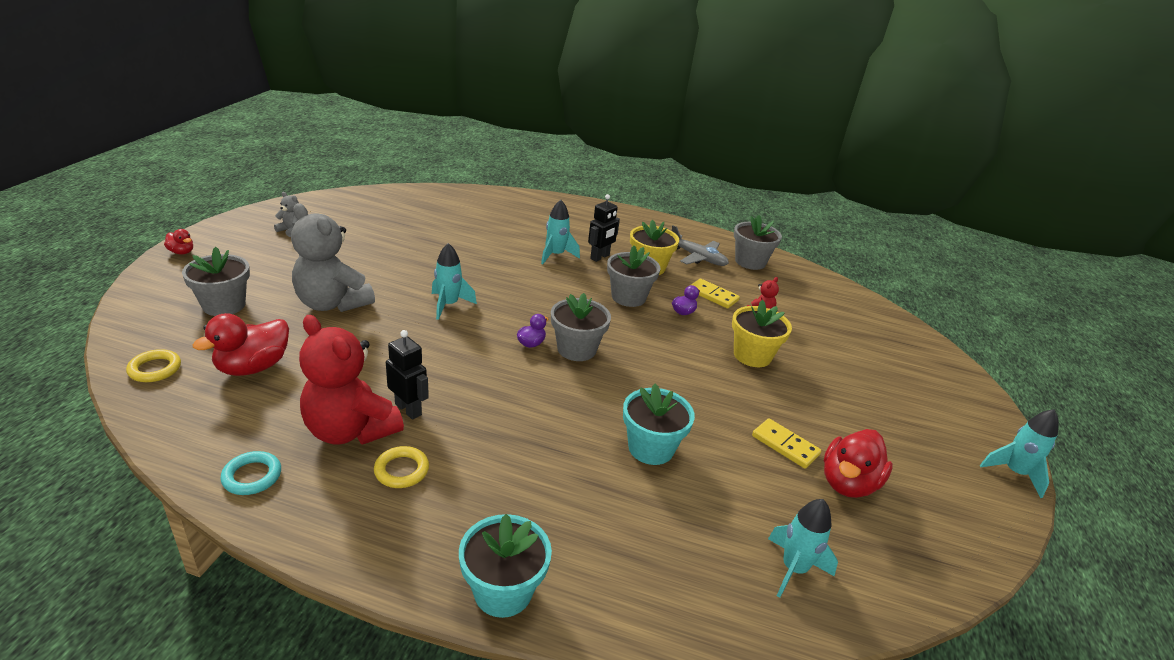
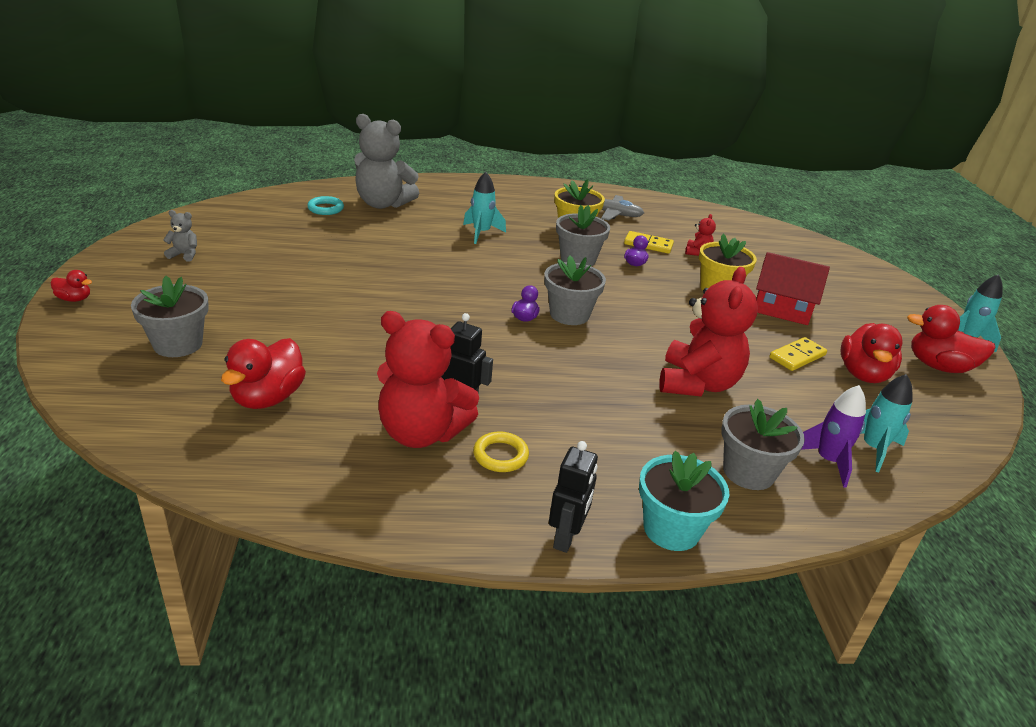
camera: 20 degrees left, 0 degrees up
yellow ring [126,349,181,382] -> none
turquoise ring [220,451,281,495] -> turquoise ring moved to [307,196,344,215]
grey teddy bear [291,203,375,312] -> grey teddy bear moved to [354,114,419,209]
turquoise rocket [432,243,477,320] -> none
black robot [588,194,620,262] -> black robot moved to [549,441,598,553]
turquoise flower pot [623,384,695,465] -> red teddy bear [659,267,758,397]
grey flower pot [734,215,782,270] -> grey flower pot moved to [721,399,805,490]
yellow domino [752,418,821,469] -> yellow domino turned 60 degrees counterclockwise [769,337,827,371]
none -> red house [756,252,830,325]
none -> purple rocket [801,385,866,487]
none -> red duck [907,305,995,373]

